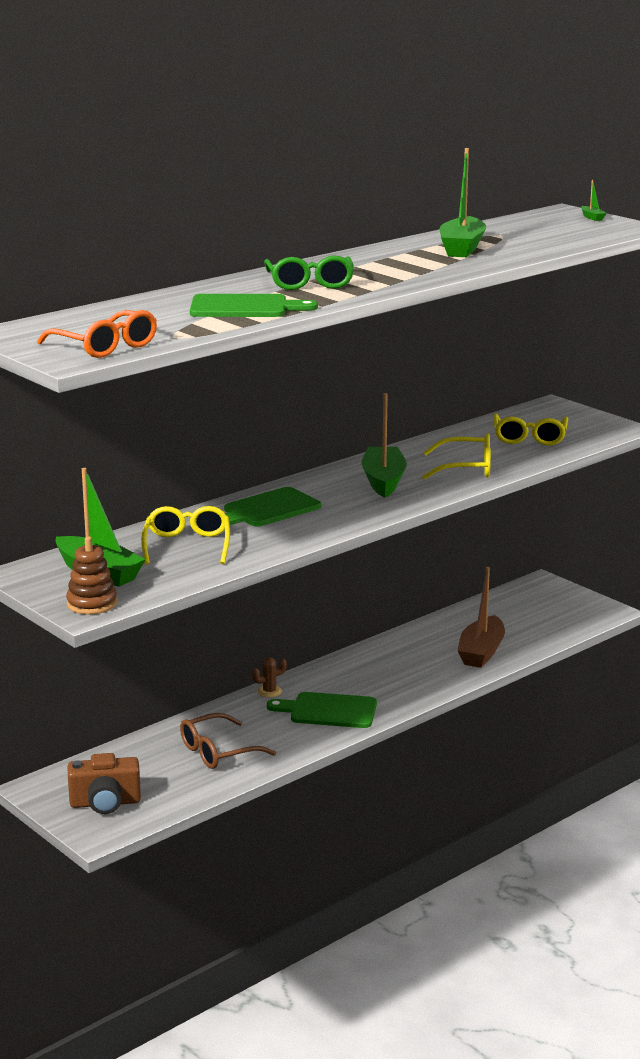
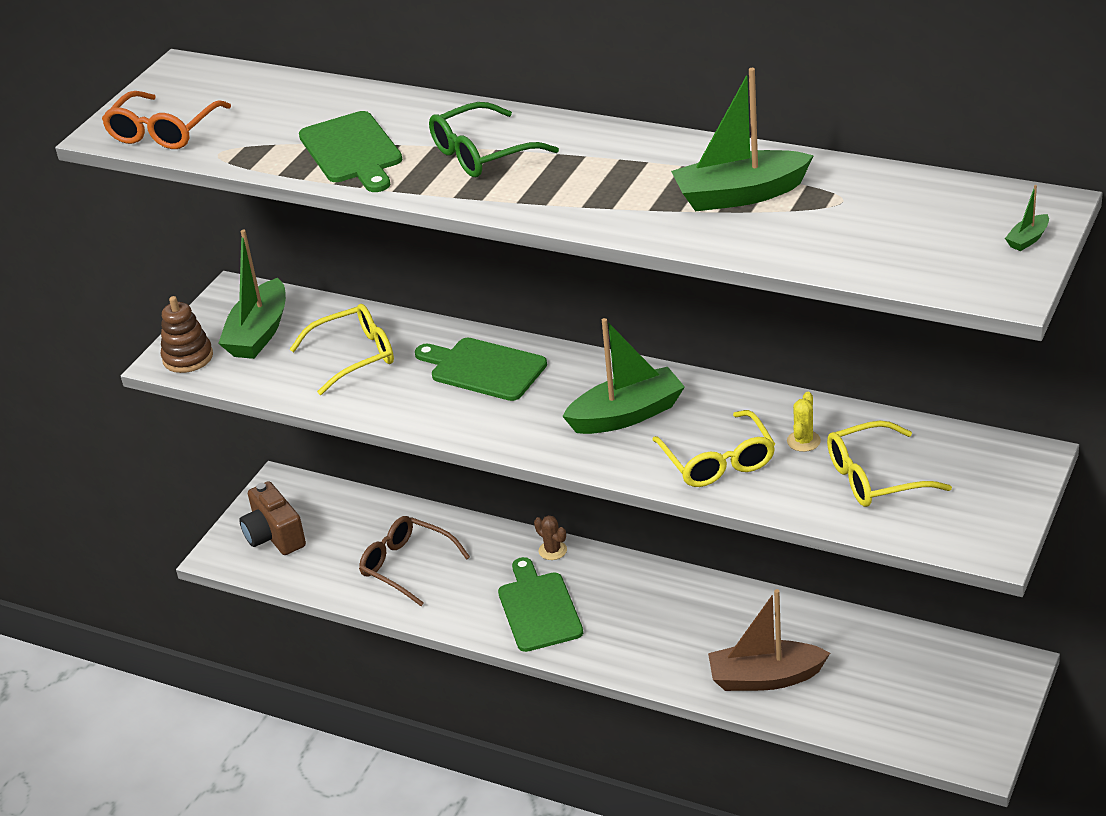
camera: 70 degrees right, 15 degrees up
none -> yellow cactus [787,392,821,452]

